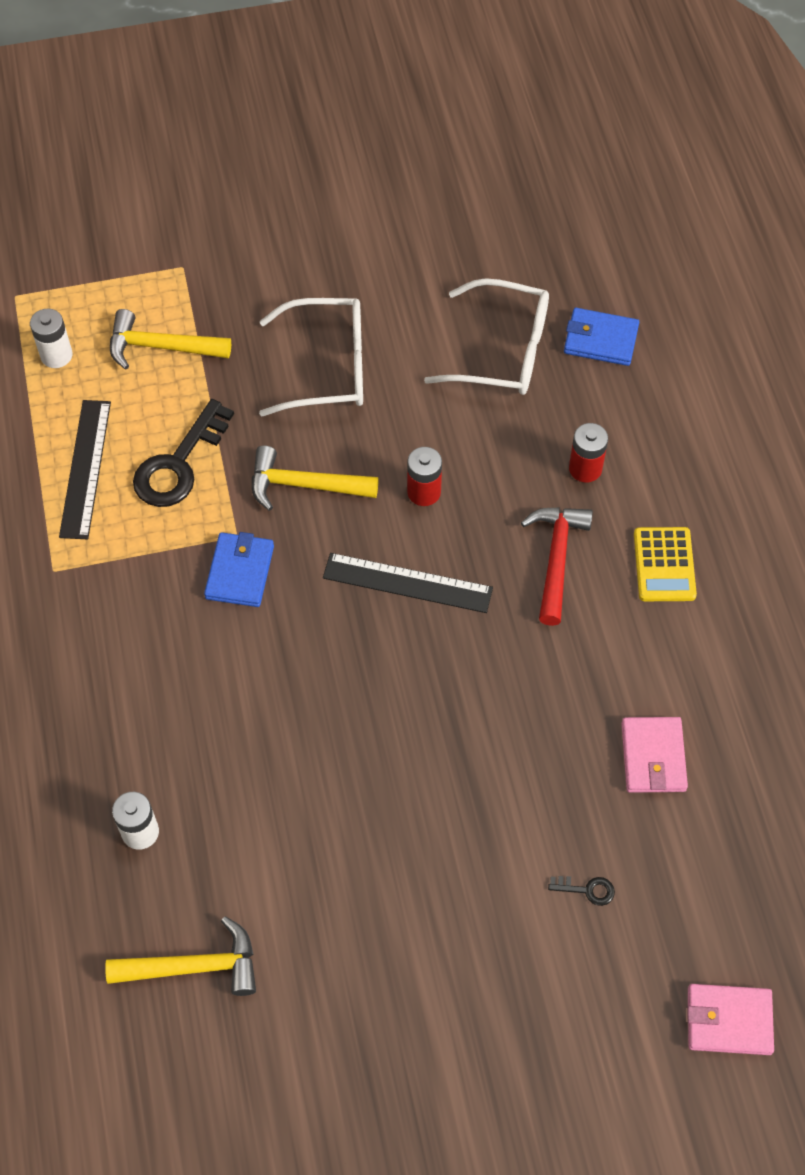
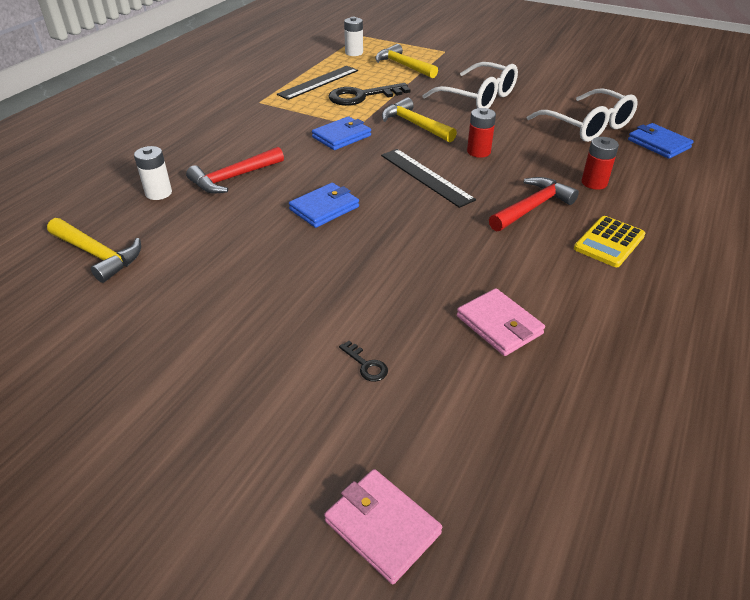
camera: 40 degrees right, 20 degrees down
pink wallet [621,717,688,793] -> pink wallet turned 75 degrees counterclockwise [457,288,545,356]
none -> red hammer [186,147,284,194]
none -> blue wallet [289,183,359,228]

